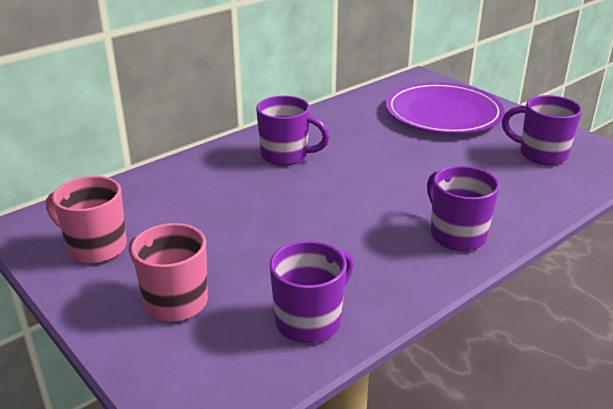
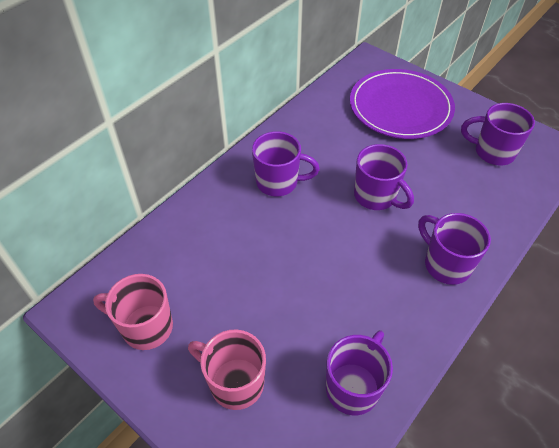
camera: 10 degrees left, 20 degrees up
none -> purple mug [354,144,414,210]

